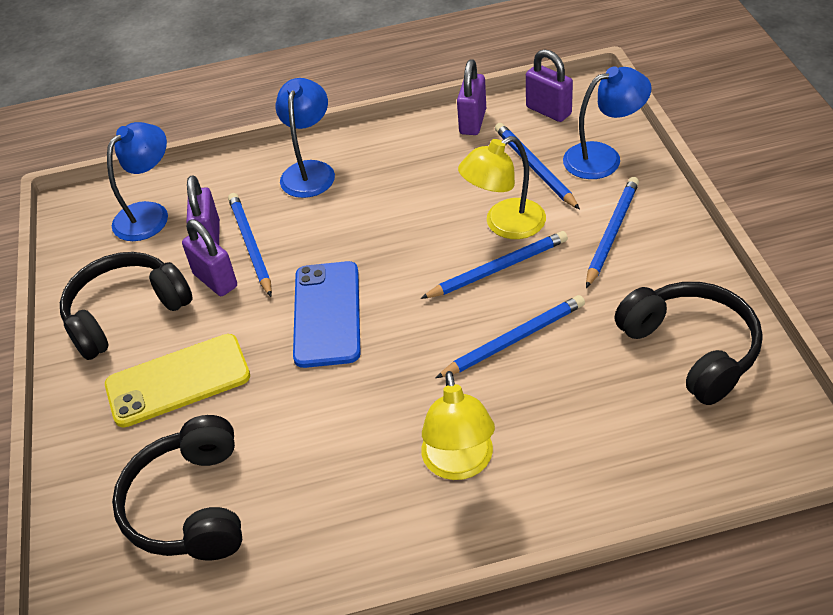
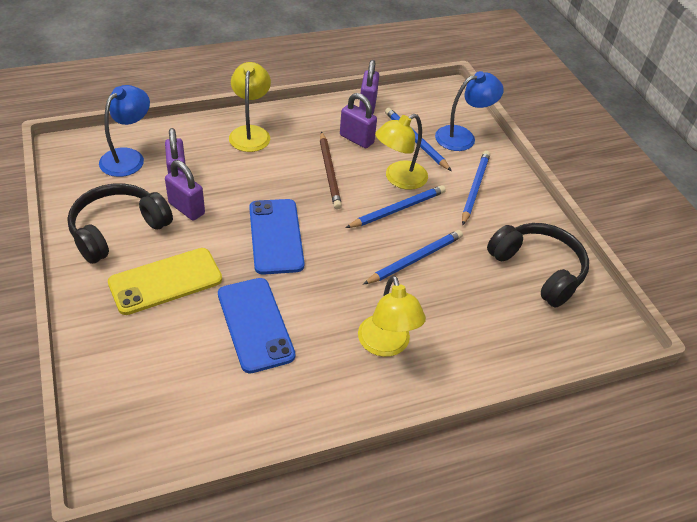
camera: 15 degrees left, 0 degrees up
black headphones [112,415,242,560] -> none
blue pencil [228,193,272,297] -> none
blue lamp [276,78,335,198] -> yellow lamp [229,62,271,152]
purple padlock [526,49,573,122] -> purple padlock moved to [340,93,377,148]
none -> blue phone [218,278,295,374]
none -> brown pencil [320,132,342,210]

